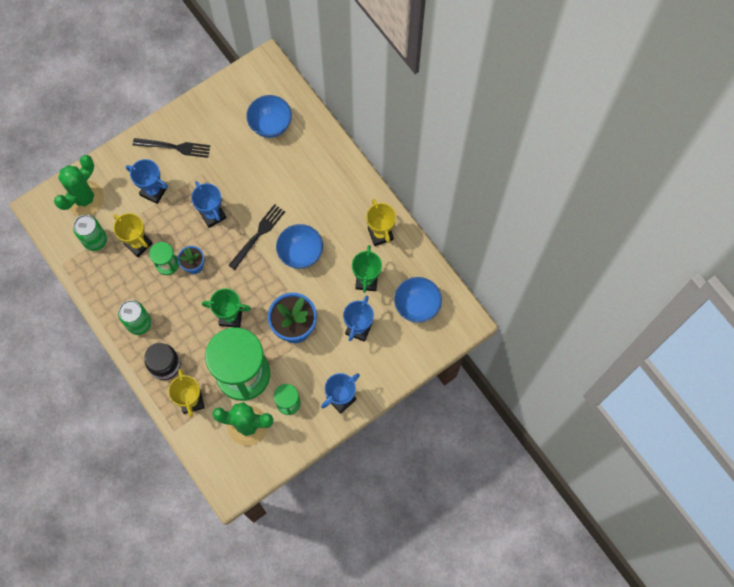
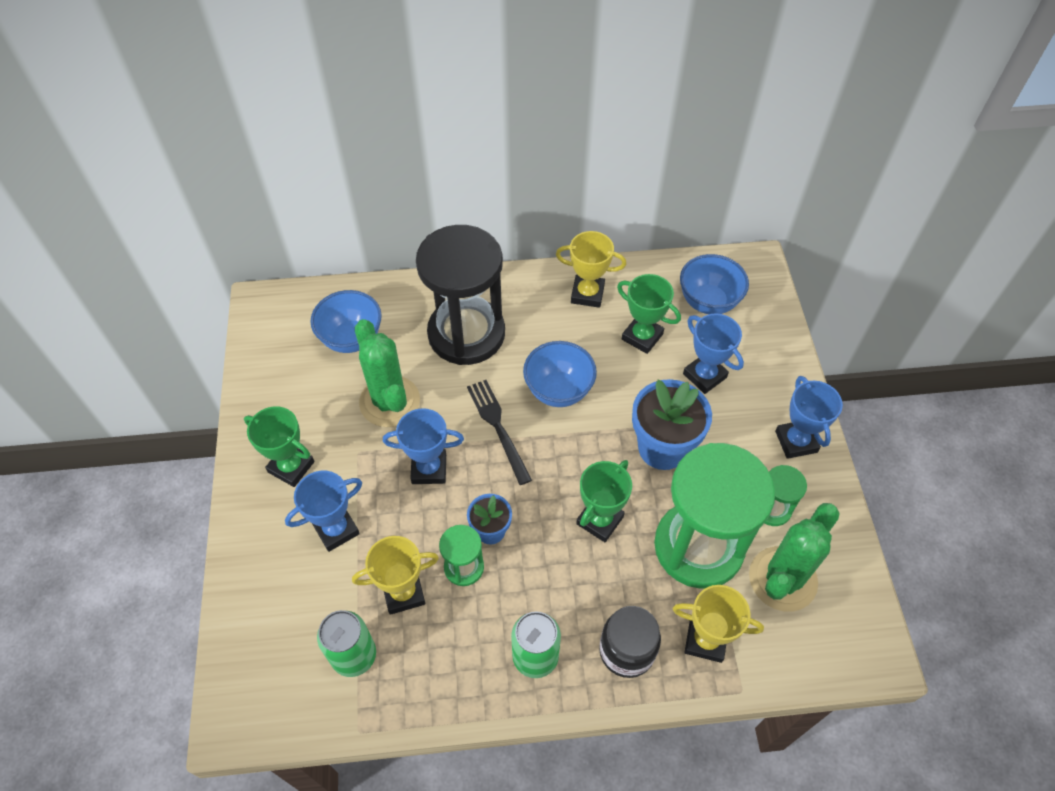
camera: 60 degrees left, 15 degrees down
green cactus [54,155,104,216] -> green cactus moved to [355,319,420,427]
black fork [133,138,210,158] -> green trophy [244,406,315,487]
none -> black hourglass [416,225,505,365]

